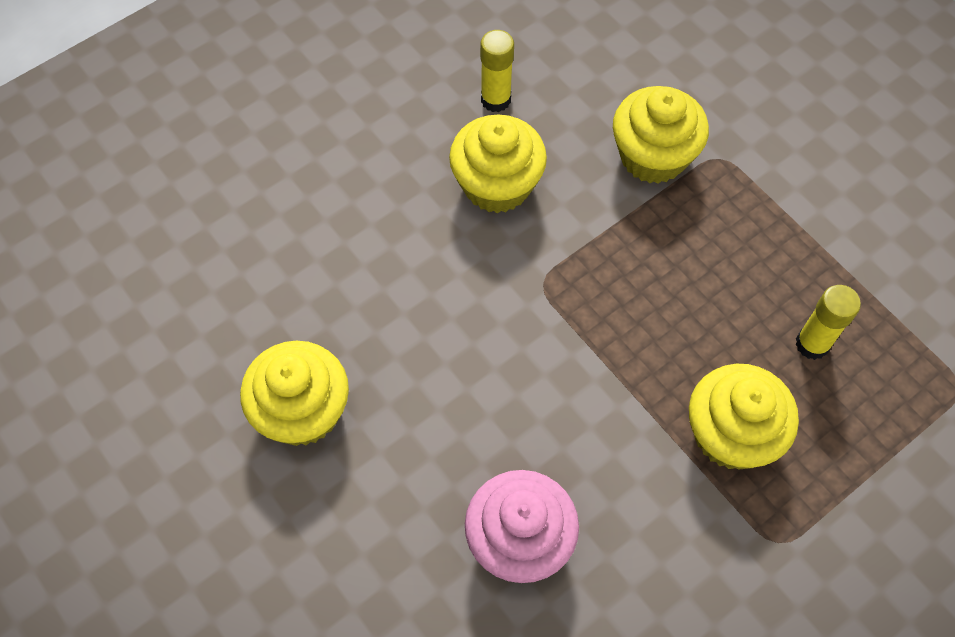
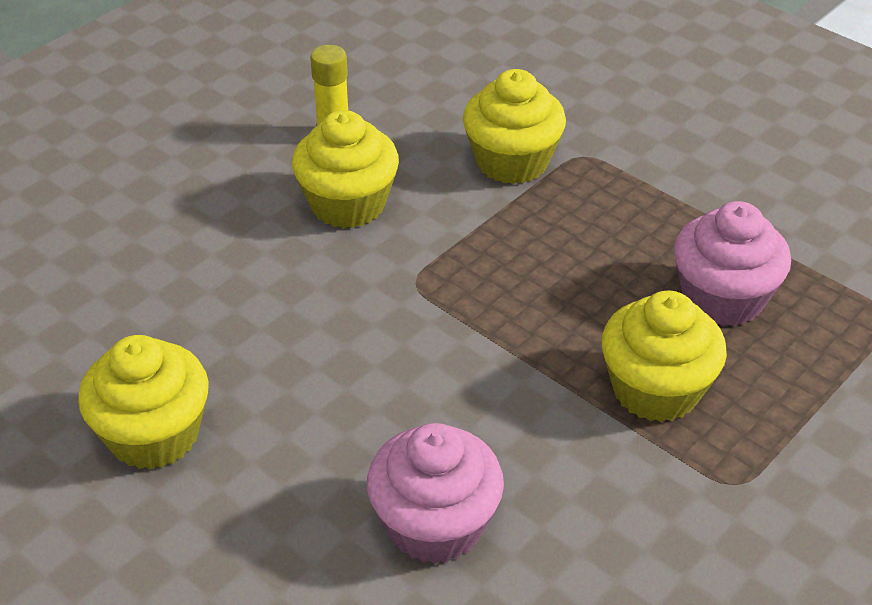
camera: 10 degrees left, 20 degrees down
yellow glue stick [795,285,861,360] -> pink cupcake [674,201,791,326]

